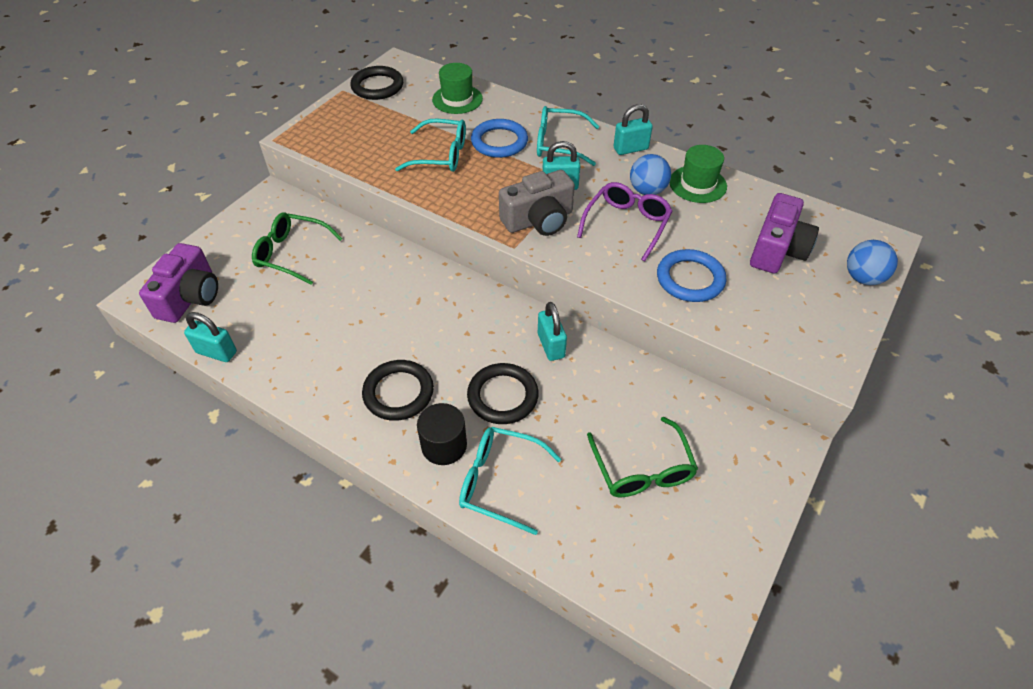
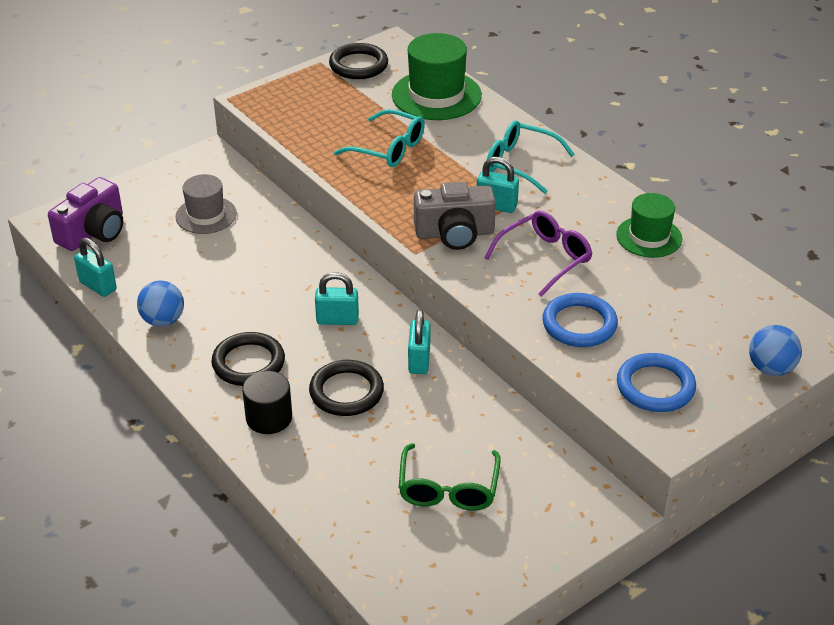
camera: 20 degrees right, 10 degrees down
green glasses [252,213,343,285] -> grey hat [175,174,237,234]
green hat [432,63,483,114] -> green hat [392,33,482,120], size x1.57
turquoise glasses [459,427,561,535] -> none
blue ring [471,119,528,158] -> blue ring moved to [617,353,696,412]
turquoise padlock [614,104,653,155] -> turquoise padlock moved to [315,272,359,325]
blue ball [630,154,671,195] -> blue ball moved to [137,281,184,327]
purple camera [750,193,819,274] -> none

